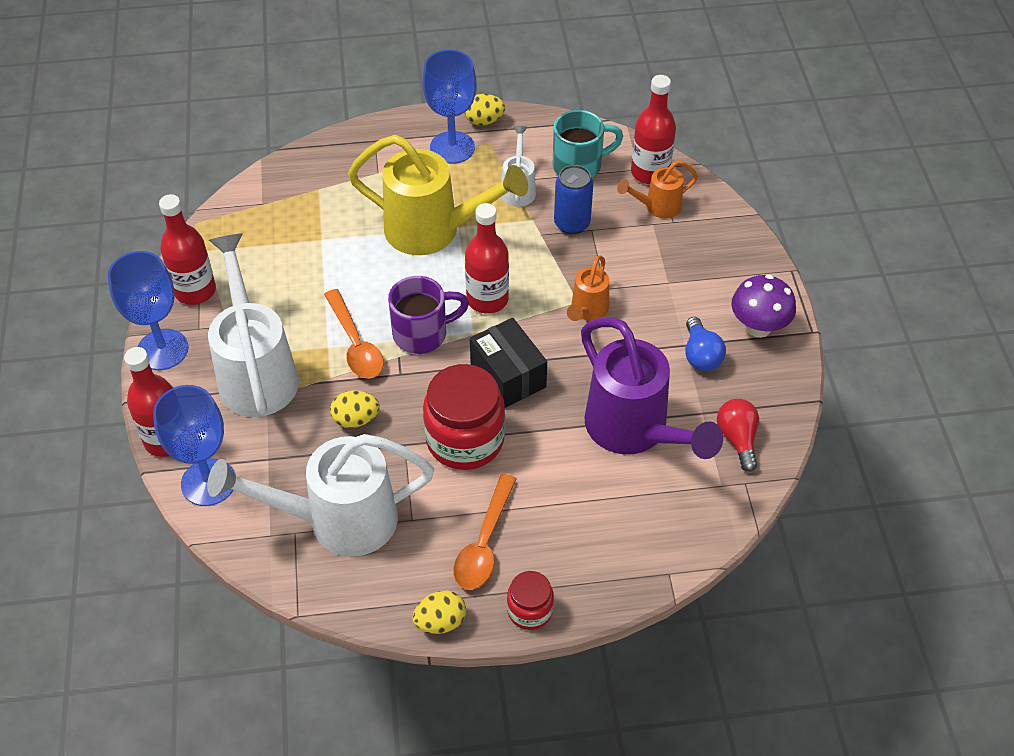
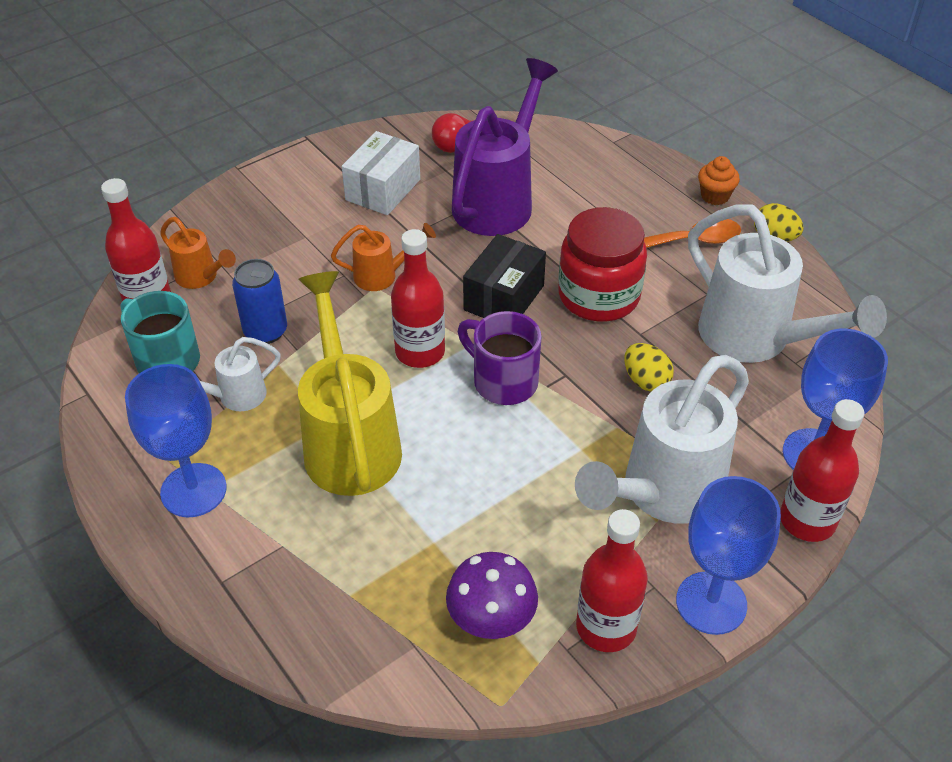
camera: 120 degrees left, 5 degrees down
orange spoon [324,289,384,379] -> none
yellow egg [464,94,505,126] -> none
red jar [507,571,554,630] -> orange cupcake [698,156,740,205]
blue light bulb [685,317,726,371] -> white box [342,131,420,215]
purple mushroom [731,274,796,338] -> purple mushroom moved to [446,552,538,639]

